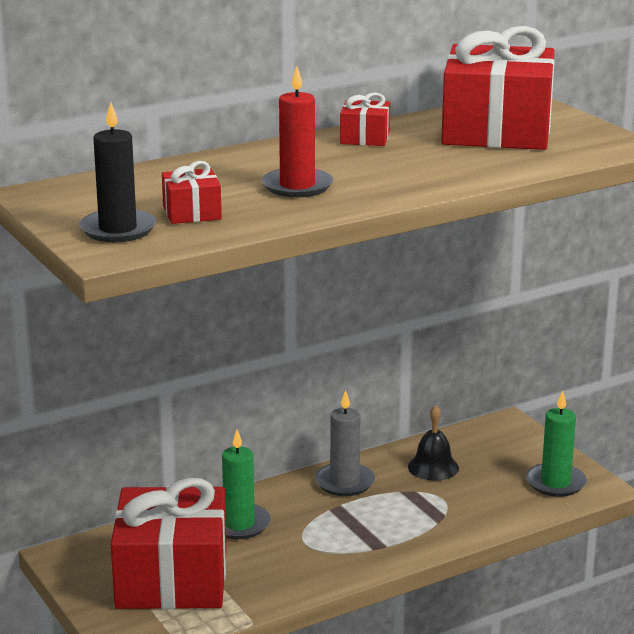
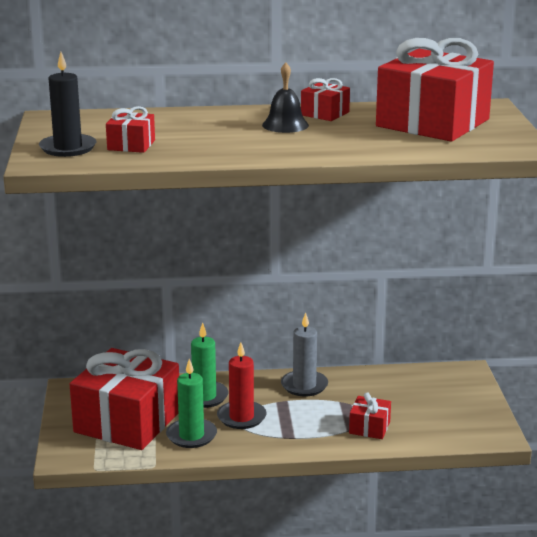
camera: 25 degrees right, 0 degrees up
red candle [262,66,333,197] -> red candle moved to [217,342,267,429]
black bell [408,405,459,481] -> black bell moved to [262,63,309,133]
green candle [526,391,587,497] -> green candle moved to [166,359,217,448]
none -> red gift [349,392,391,439]

